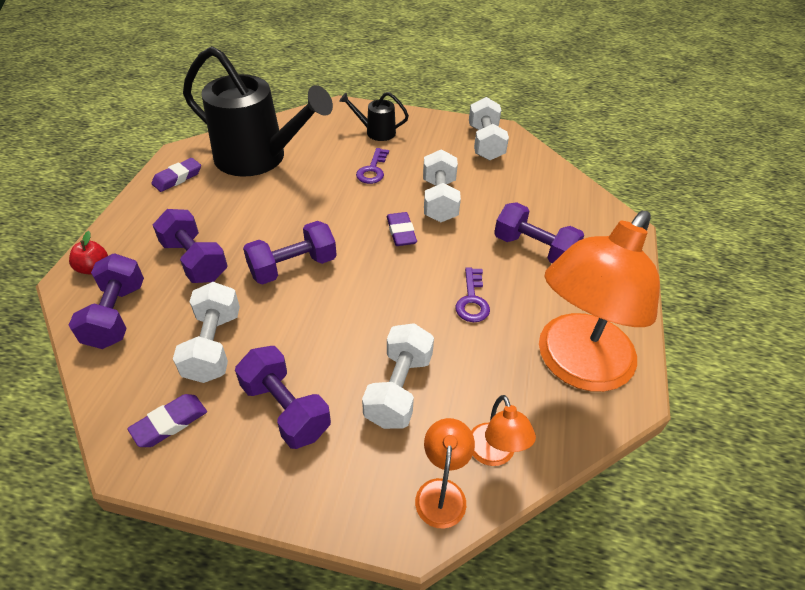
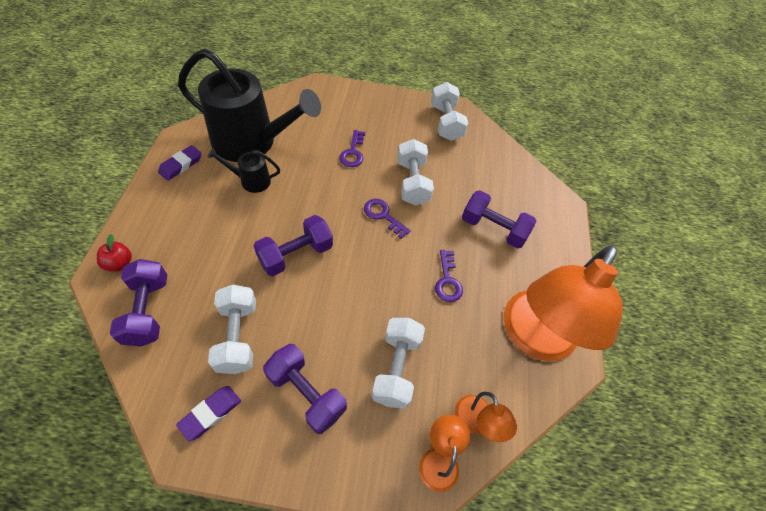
camera: 10 degrees left, 10 degrees up
purple dumbbell [153,209,228,283] -> none
black watering can [339,92,409,141] -> black watering can moved to [207,148,280,193]
purple eraser [387,212,417,246] -> purple key [364,199,411,239]

